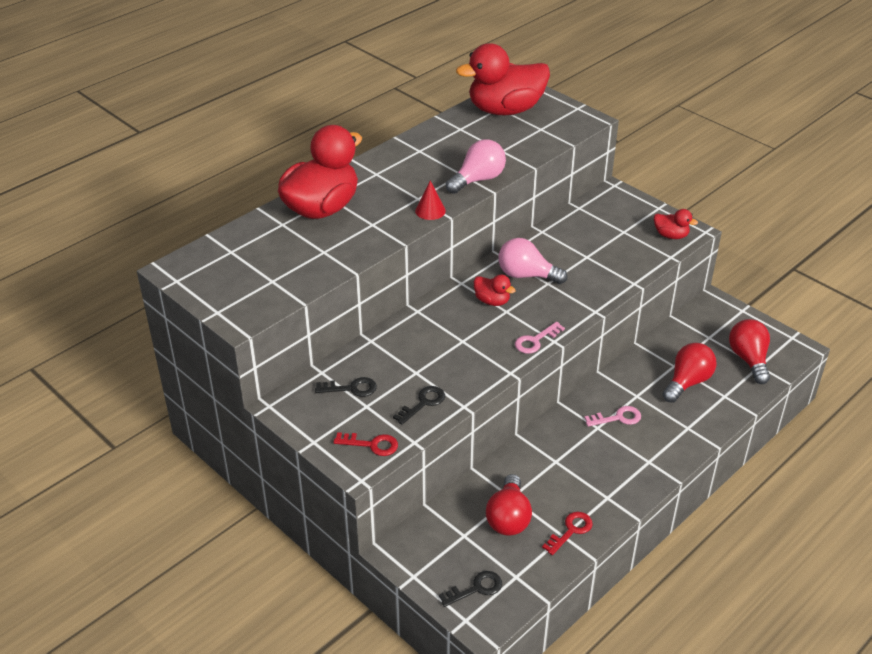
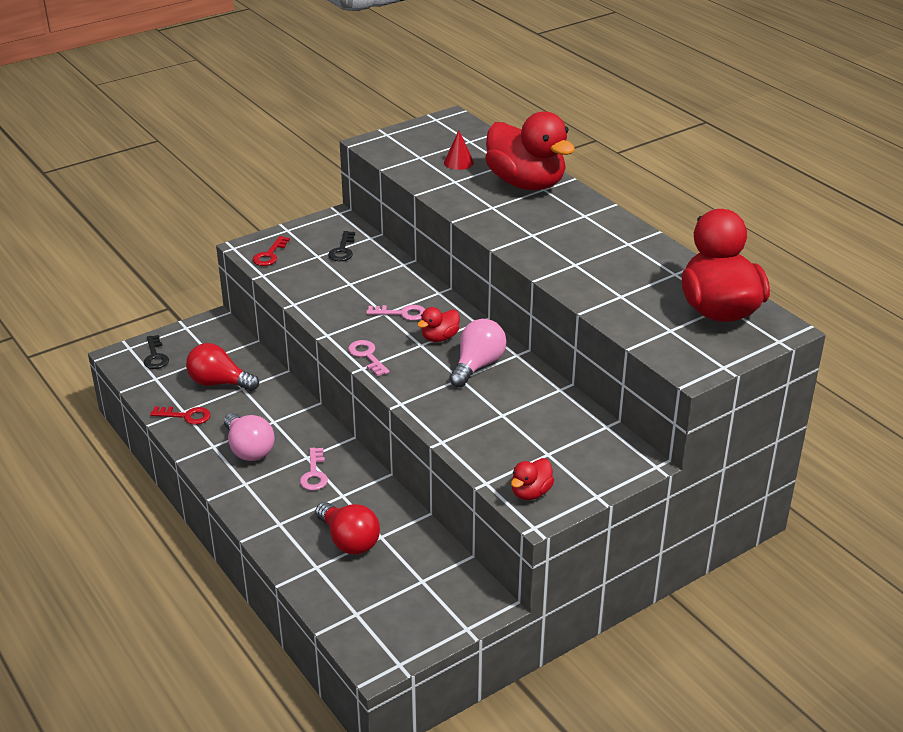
camera: 100 degrees right, 5 degrees down
black key [393,386,445,425] -> none
red cone [415,180,446,220] -> red cone moved to [444,131,474,170]
pink light bulb [446,139,506,194] -> pink light bulb moved to [224,413,275,461]
red key [542,512,593,555] -> red key turned 45 degrees counterclockwise [150,406,211,425]
red light bulb [729,319,770,384] -> none
none -> pink key [366,305,426,321]

